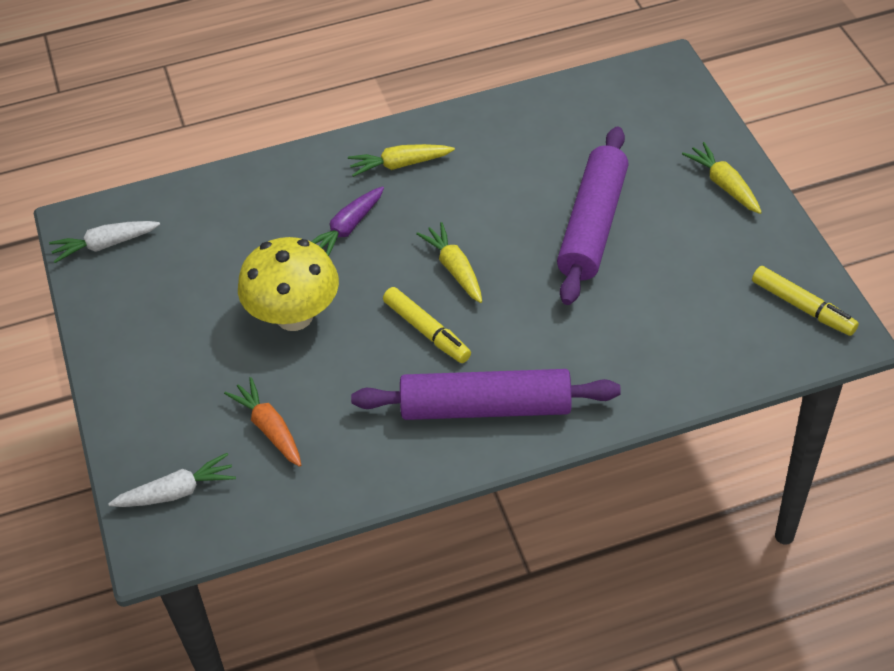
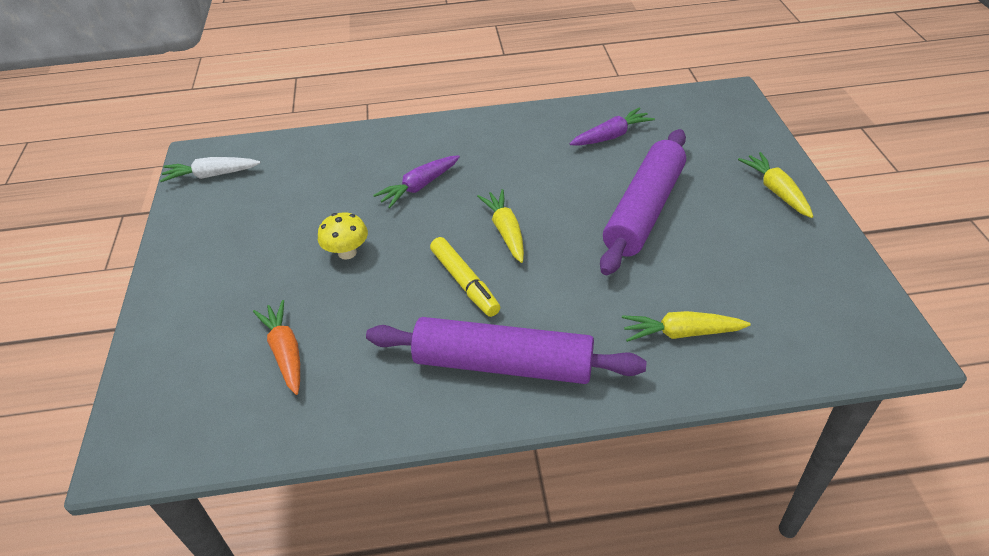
camera: 10 degrees right, 5 degrees down
white carrot [108,453,236,507] -> none
yellow mushroom [238,237,339,331] -> yellow mushroom [318,212,368,260], size x0.52
yellow carrot [348,144,455,177] -> yellow carrot moved to [622,311,751,342]
yellow marker [752,266,859,336] -> none
none -> purple carrot [569,107,655,146]

